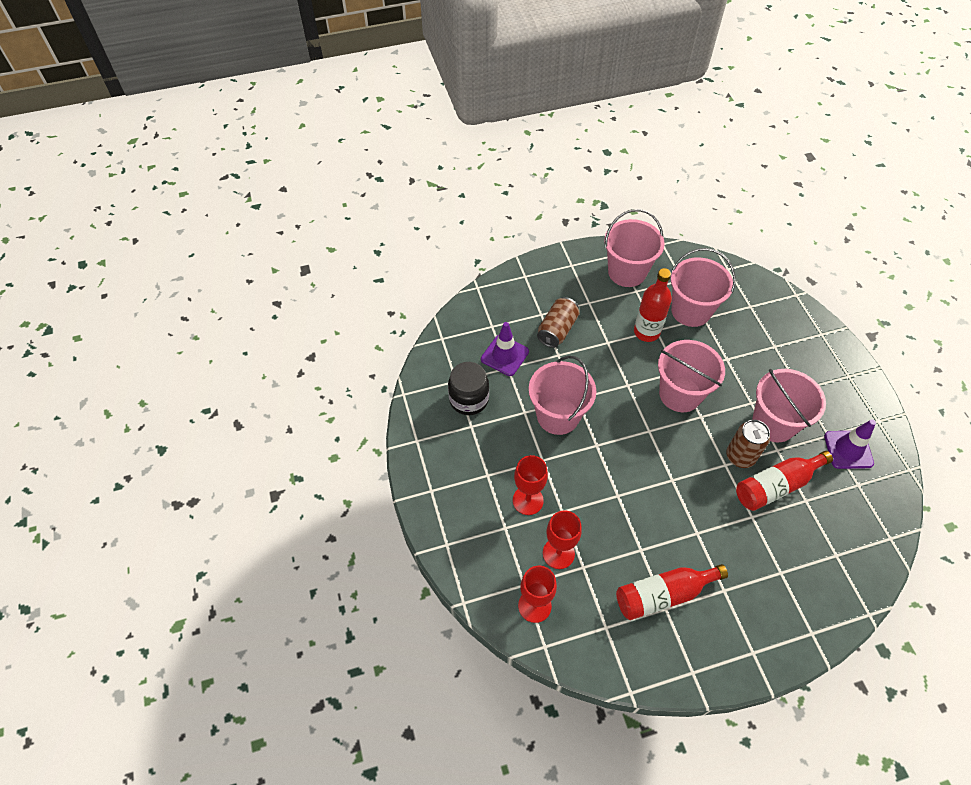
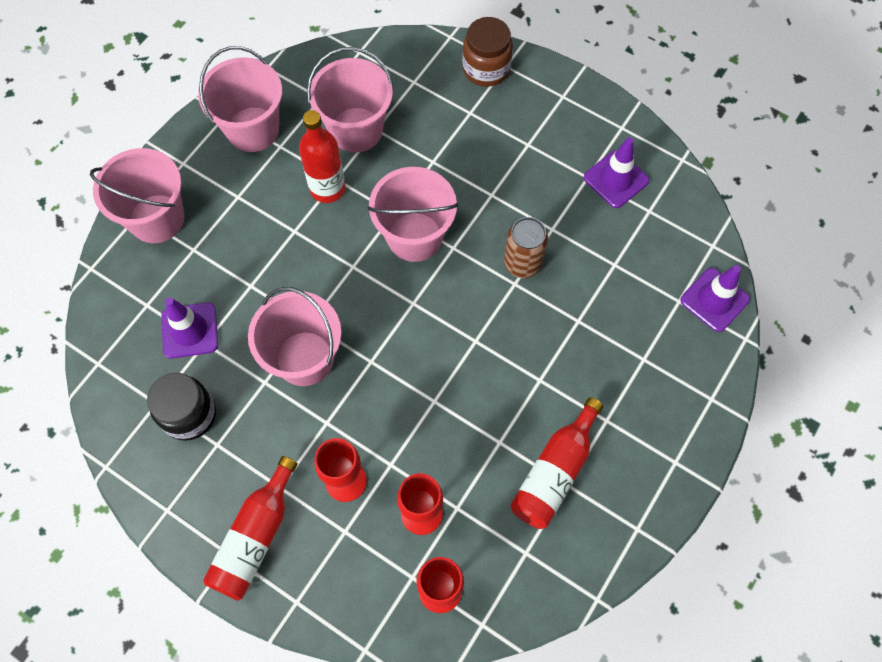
camera: 40 degrees left, 10 degrees up
brown can [537,297,579,348] -> none
red bottle [736,451,833,511] -> red bottle moved to [203,456,298,601]
pink bucket [752,369,826,442] -> pink bucket moved to [90,148,185,243]
none -> brown jar [462,17,513,87]
none -> purple traffic cone [680,265,750,332]

